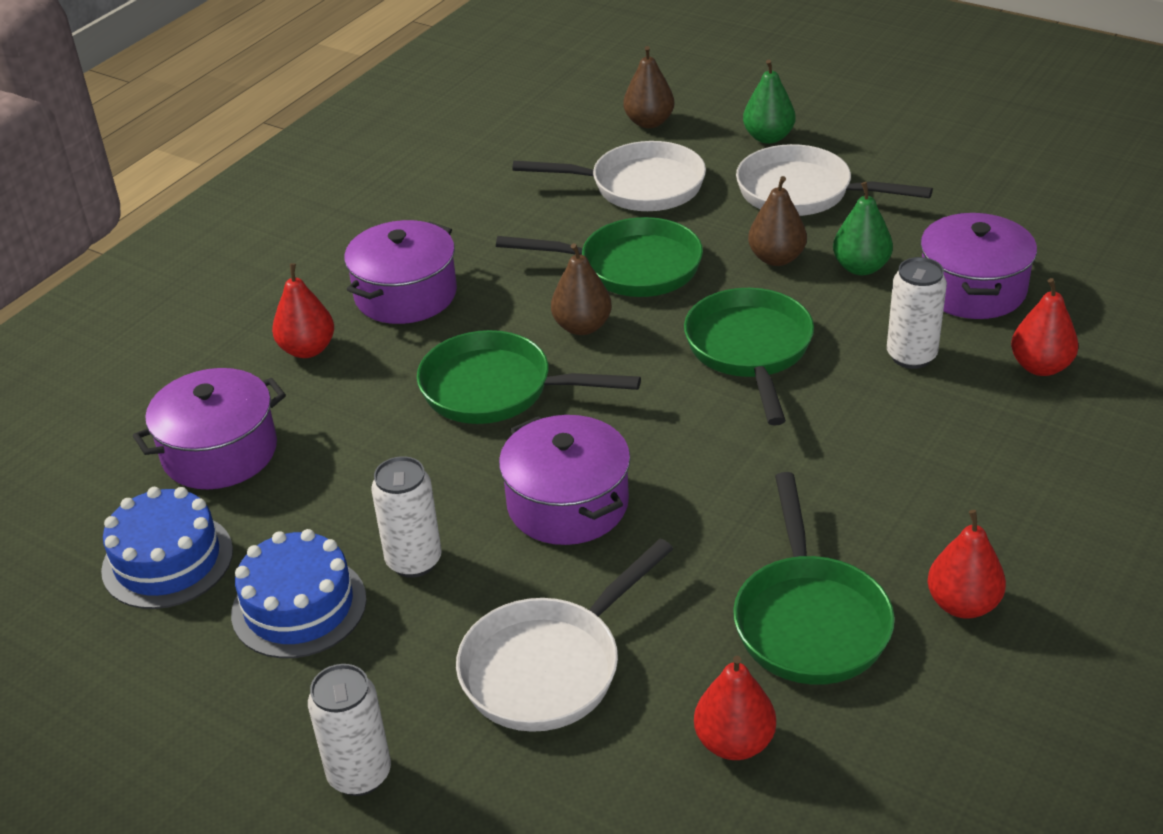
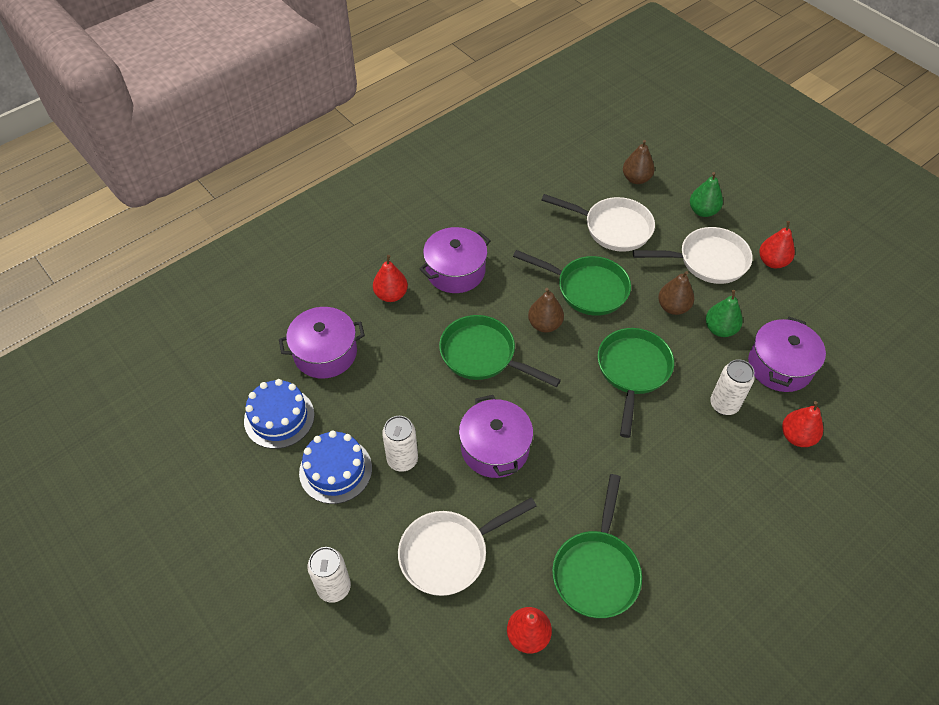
camera: 15 degrees right, 15 degrees up
white pan [736,144,933,216] -> white pan turned 135 degrees clockwise [633,227,753,284]
red pear [928,510,1006,619] -> red pear moved to [759,221,795,268]

